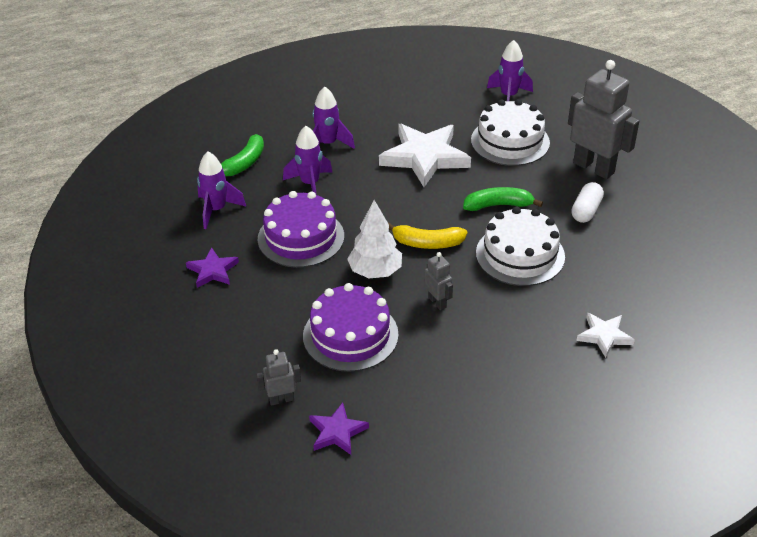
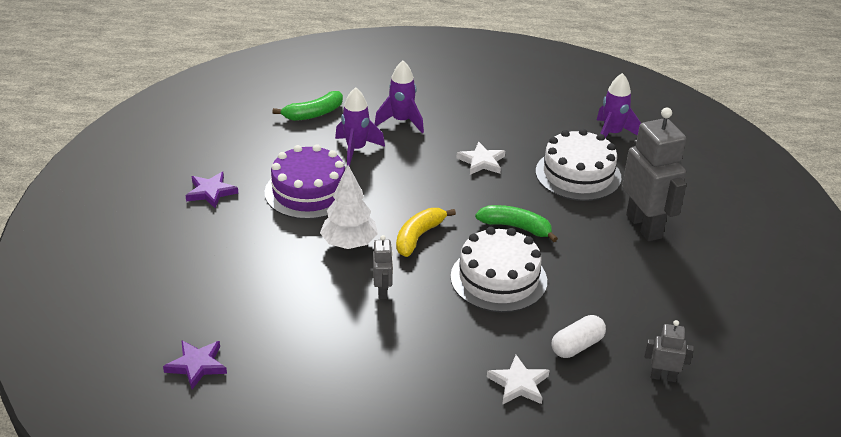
camera: 25 degrees right, 5 degrees down
purple rocket [197,151,246,229] -> none
grey robot [256,349,301,406] -> grey robot moved to [644,320,694,382]
purple cake [303,283,399,372] -> none
white star [379,124,471,187] -> white star [457,142,505,175], size x0.51
yellow banana [388,222,467,249] -> yellow banana turned 90 degrees clockwise [396,208,456,257]
white capsule [571,182,604,223] -> white capsule moved to [552,315,606,358]

